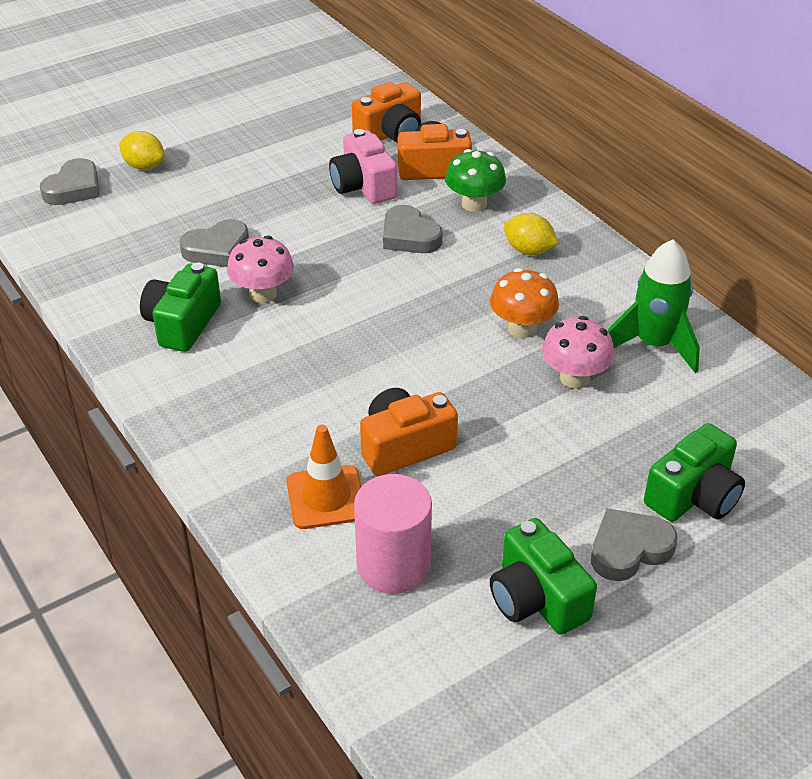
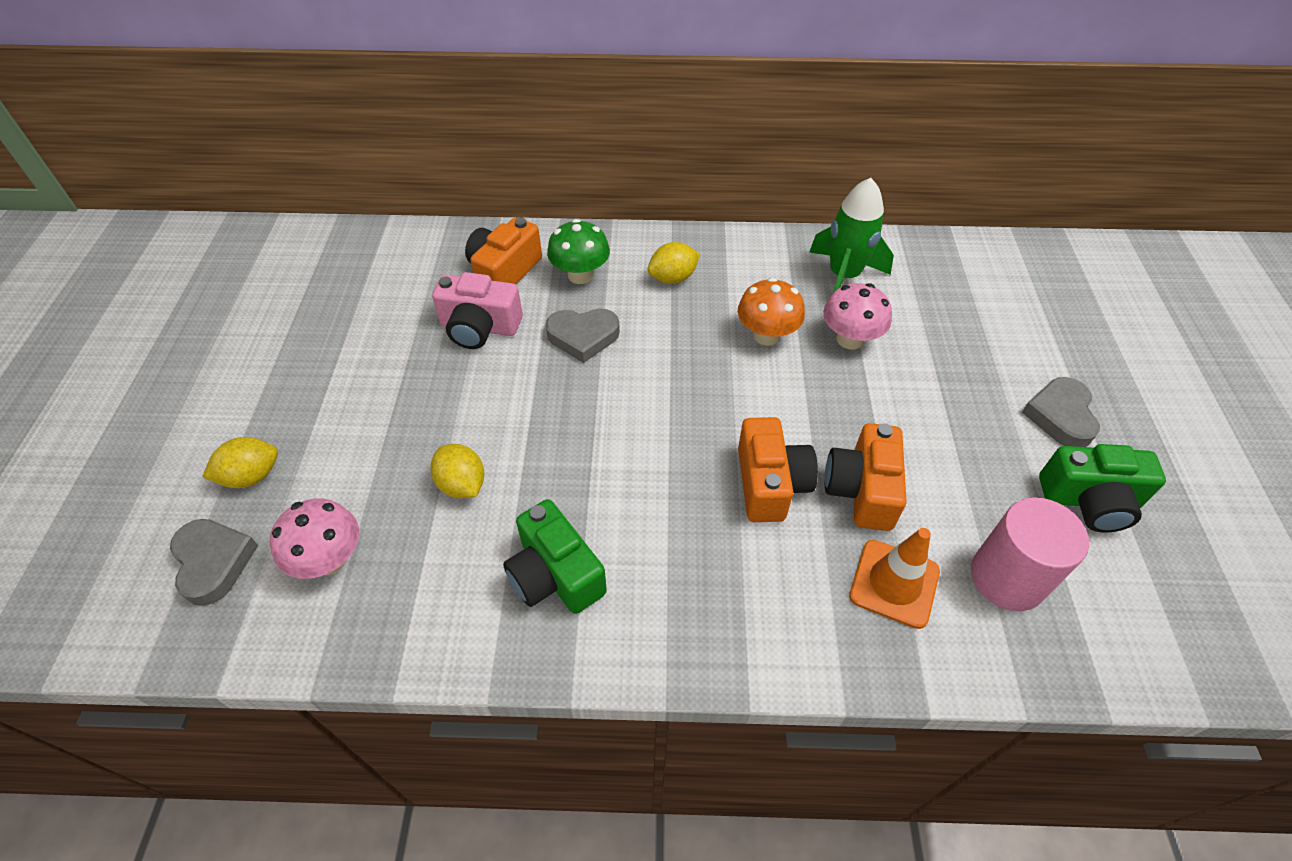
camera: 55 degrees left, 10 degrees up
grey heart [179,219,249,267] -> yellow lemon [431,444,484,498]
pink mushroom [227,235,294,303] -> pink mushroom moved to [270,498,359,579]
orange camera [352,82,421,143] -> orange camera moved to [738,417,818,522]
green camera [644,423,745,522] -> none

